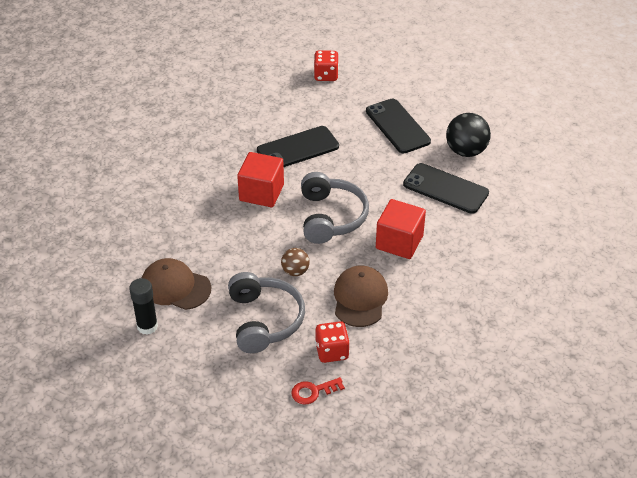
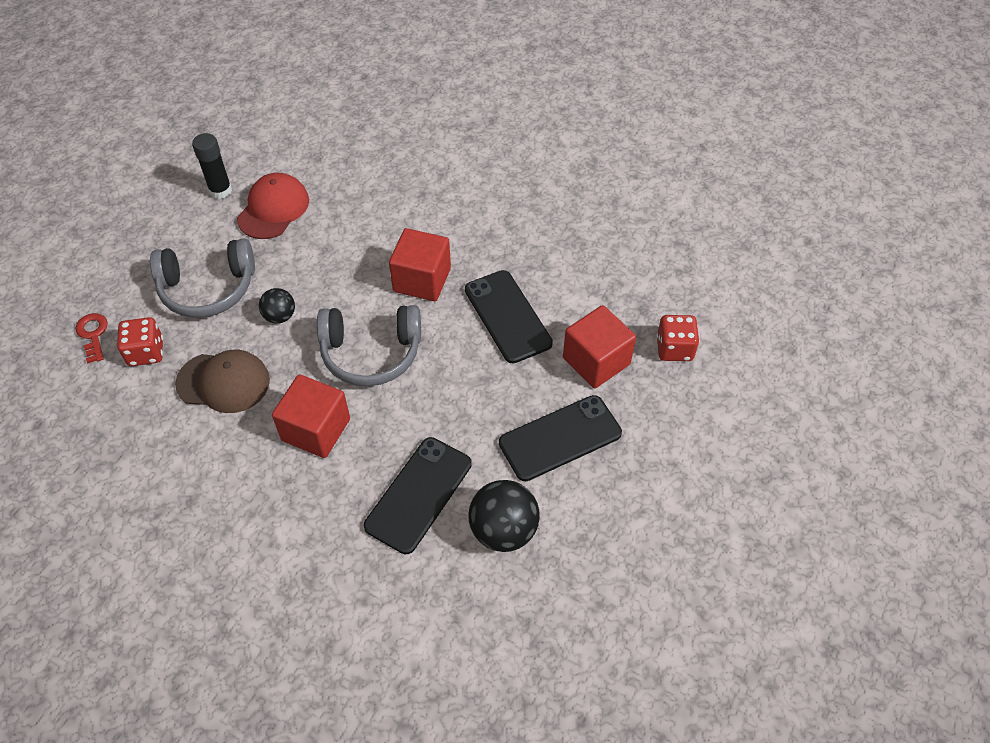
camera: 90 degrees right, 10 degrees up
brown cap [142,258,211,310] -> red cap [237,173,309,239]
brown ball [281,248,310,276] -> black ball [259,288,295,324]
none -> red cube [563,305,636,388]

